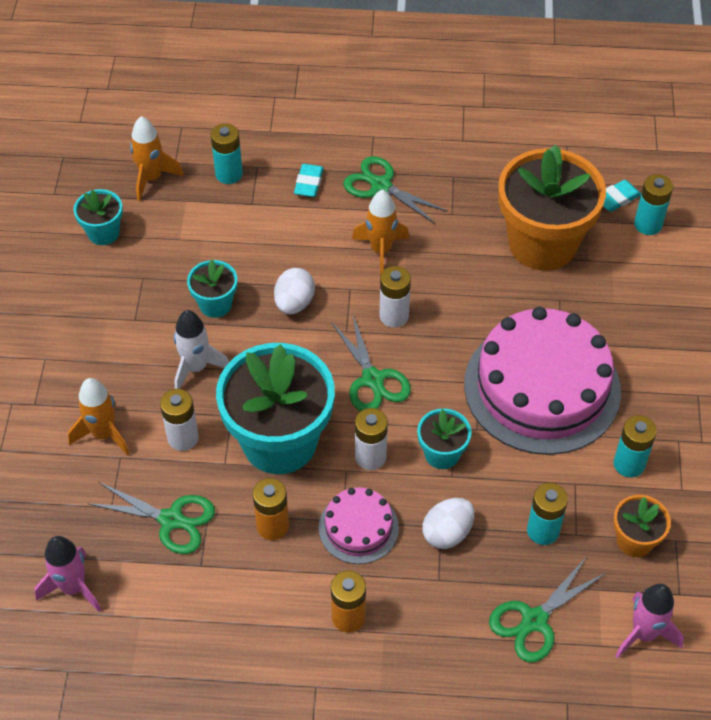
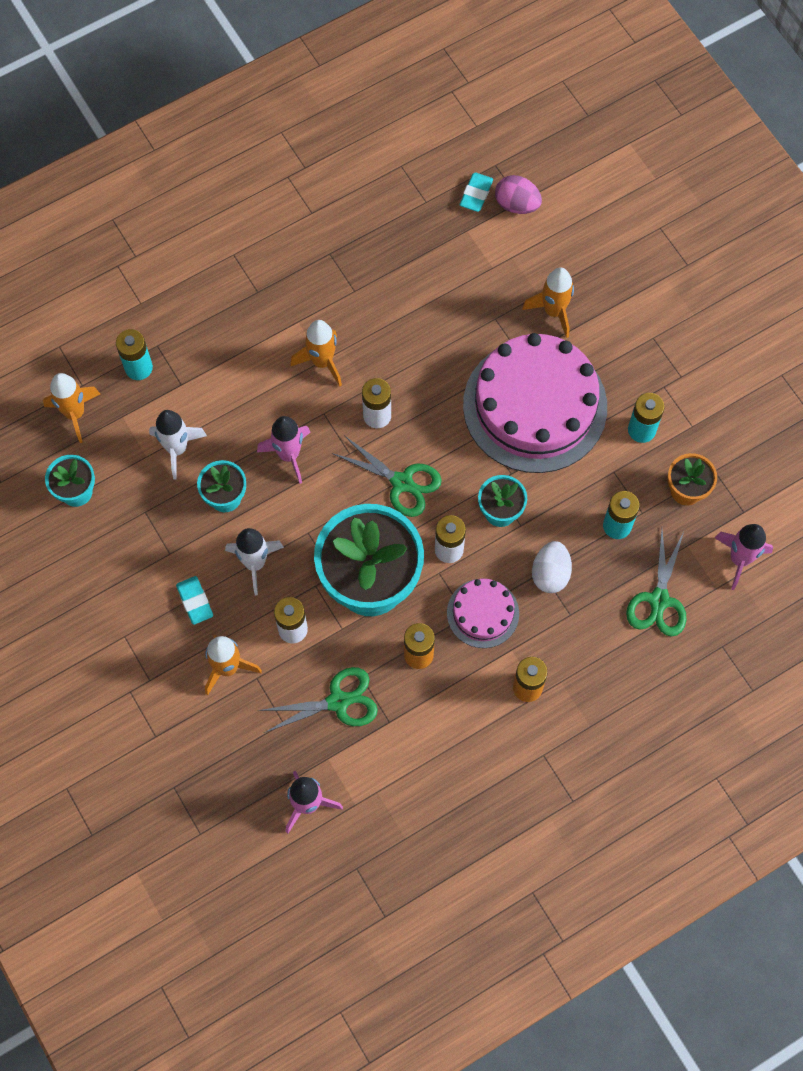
camera: 35 degrees left, 15 degrees up
white egg [274,268,315,314] -> pink rocket [257,416,310,484]
turquoise eraser [294,164,324,197] -> turquoise eraser moved to [176,576,213,625]
green scissors [343,156,448,224] -> none
orange flower pot [499,145,606,271] -> none
turquoise battery [634,174,673,235] -> pink egg [495,175,542,214]
none -> white rocket [149,410,207,480]
none -> orange rocket [522,267,574,338]

